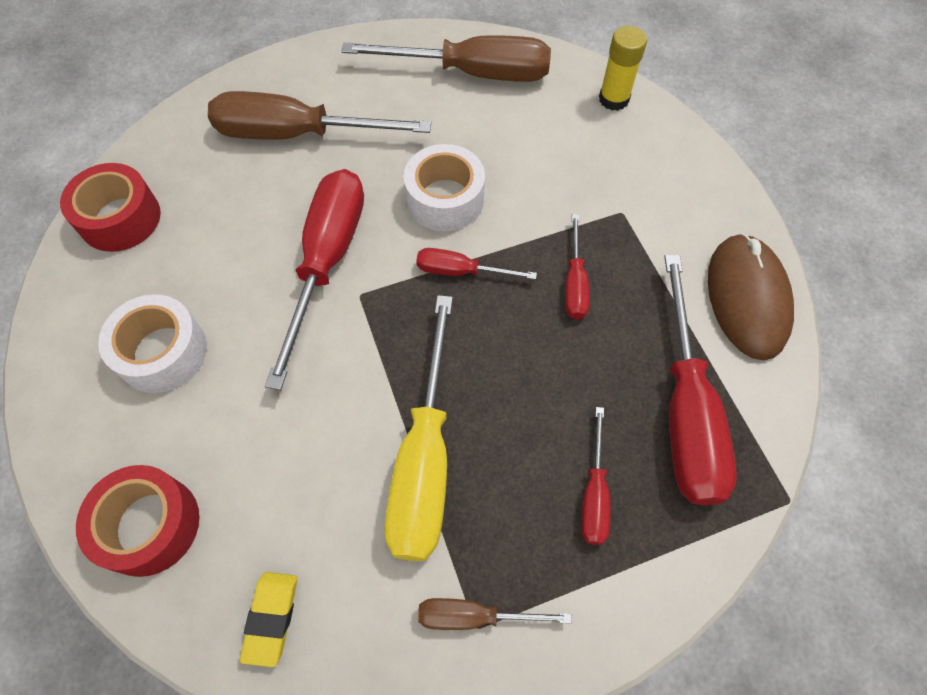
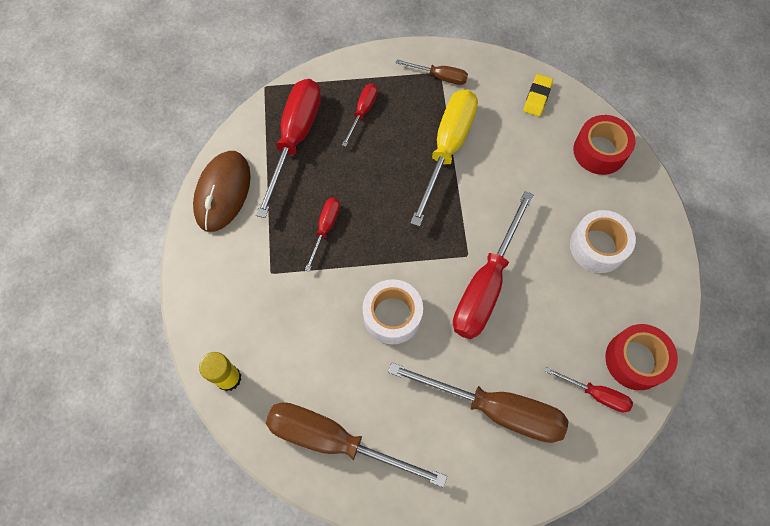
camera: 165 degrees left, 5 degrees up
red screwdriver [416,248,537,280] -> red screwdriver moved to [545,367,633,412]

